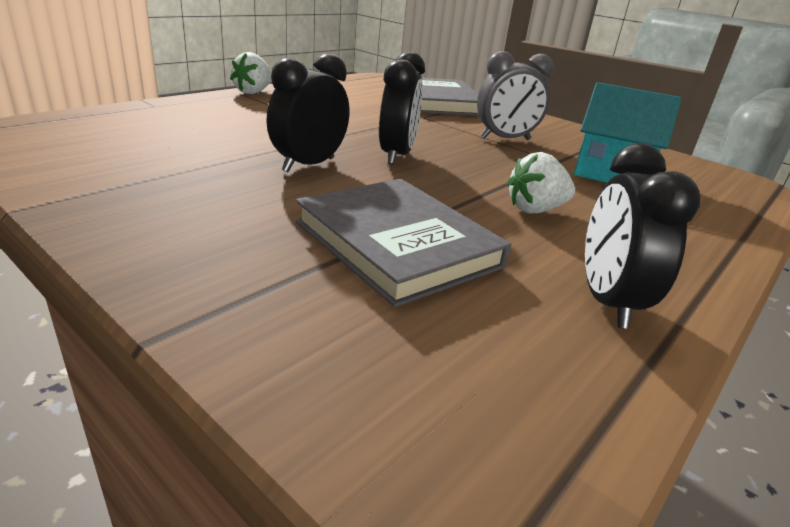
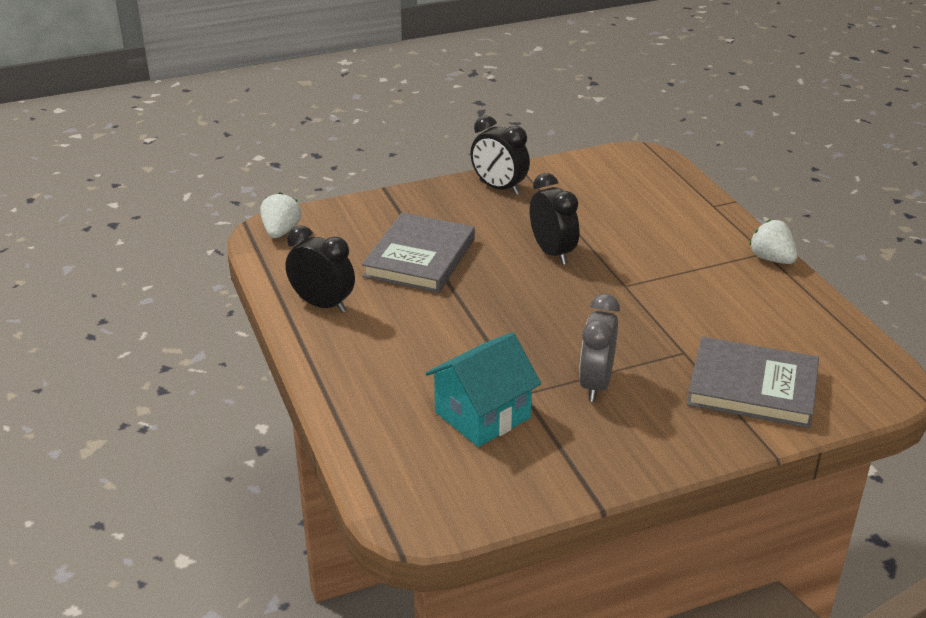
camera: 120 degrees right, 5 degrees up
grey book [296,179,511,307] -> grey book turned 60 degrees counterclockwise [362,213,475,293]
black clock [379,51,425,165] -> black clock moved to [471,116,530,195]
white strawberry [507,152,575,213] -> white strawberry moved to [260,193,301,238]

